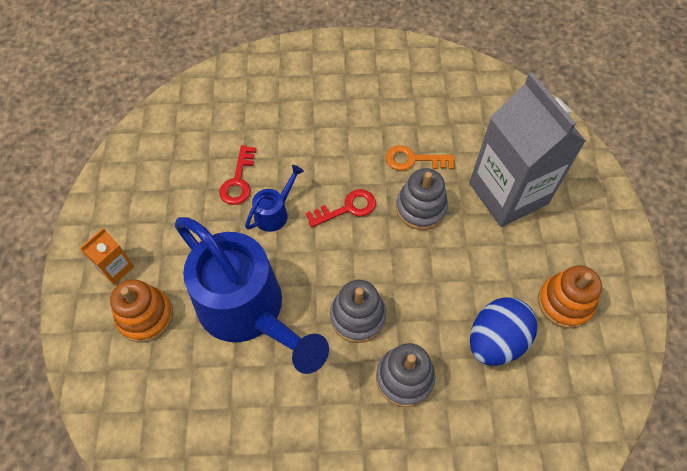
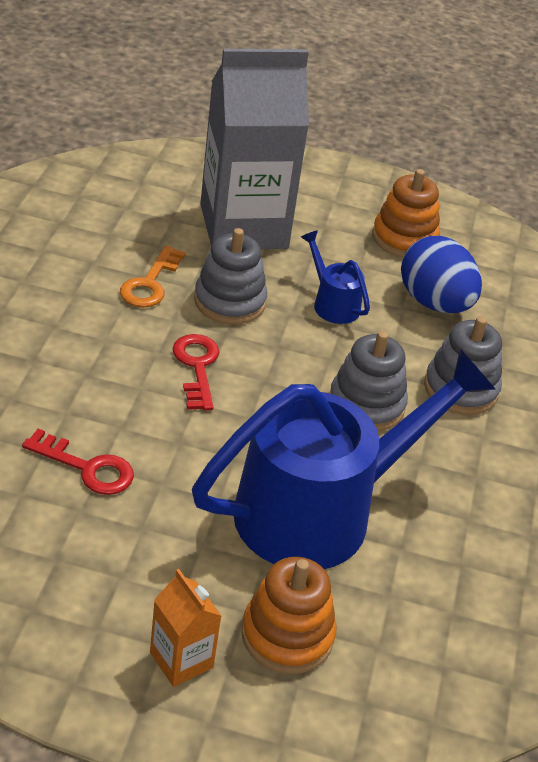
camera: 80 degrees left, 20 degrees down
blue watering can [245,165,304,232] -> blue watering can moved to [301,230,370,324]

